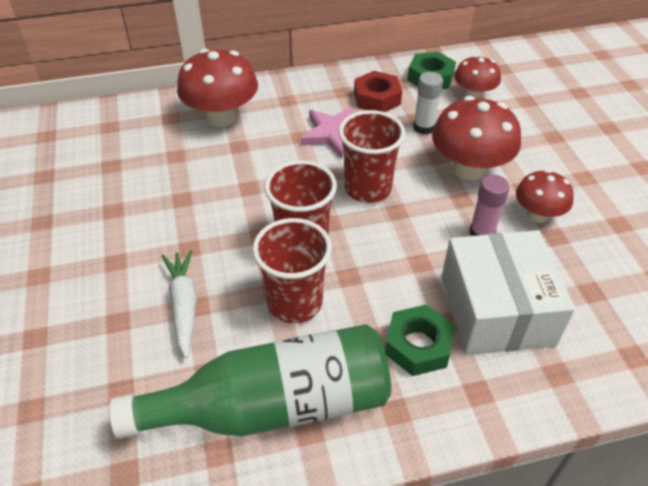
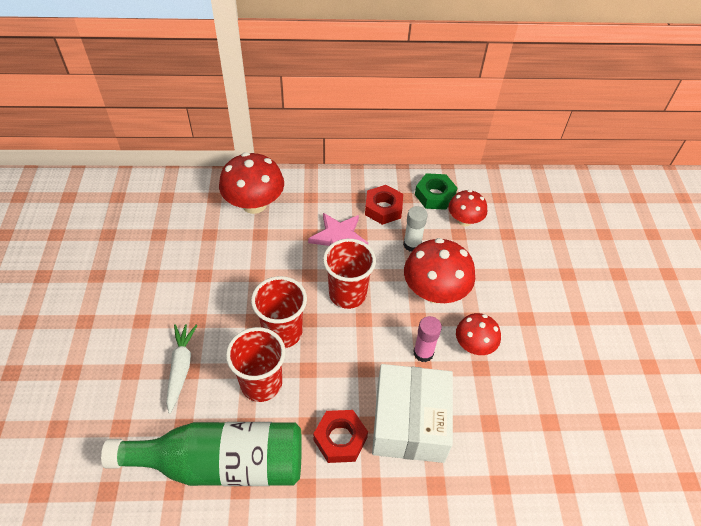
camera: 10 degrees right, 5 degrees up
green nut [385,305,455,376] -> red nut [313,410,368,463]

